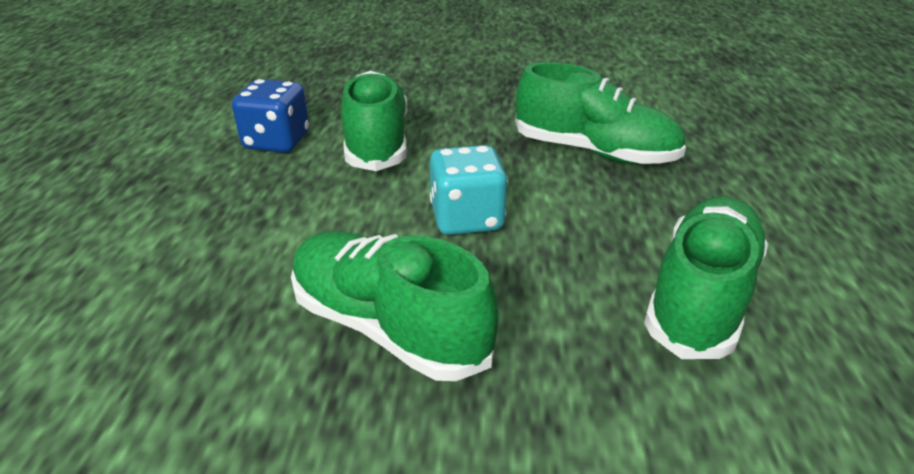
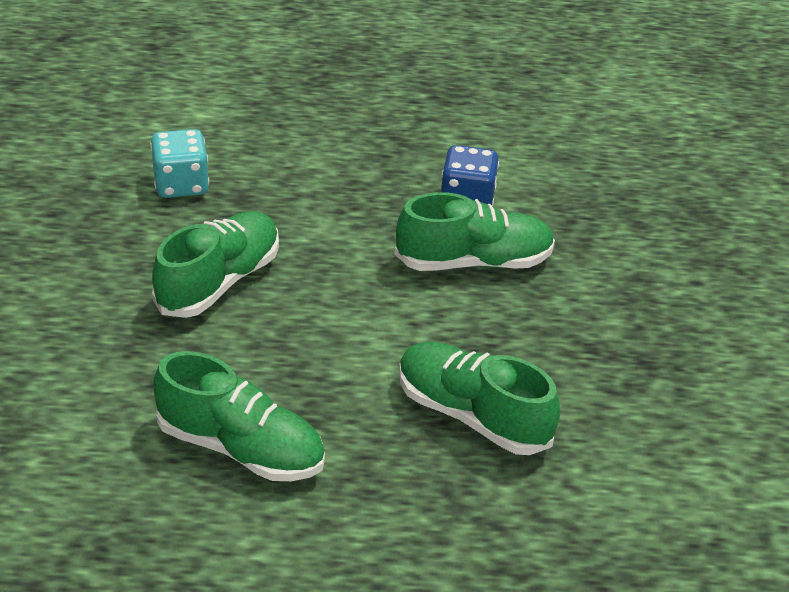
camera: 85 degrees right, 5 degrees up
turquoise dice [430,145,508,235] -> turquoise dice moved to [150,129,209,198]
green shoe [515,62,686,165] -> green shoe turned 105 degrees clockwise [399,342,560,455]

